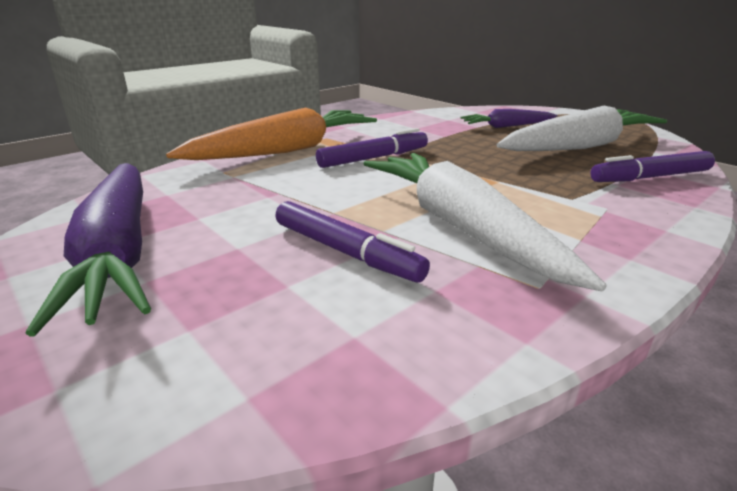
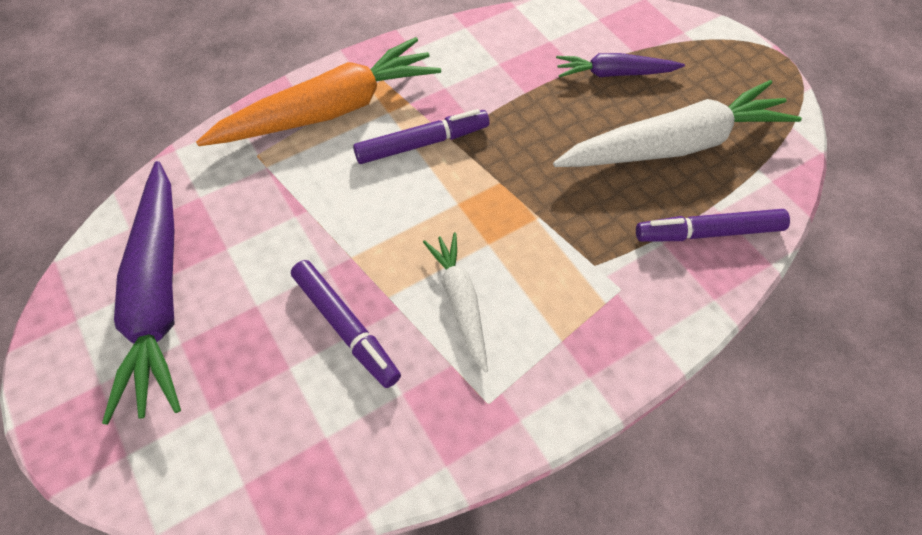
camera: 10 degrees right, 30 degrees up
white carrot [364,153,607,291] -> white carrot [423,232,488,373], size x0.54

